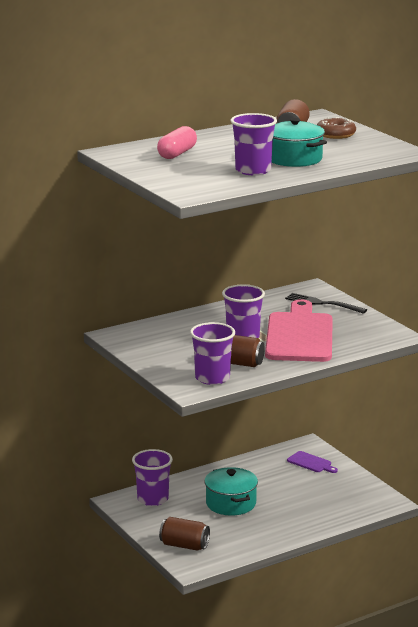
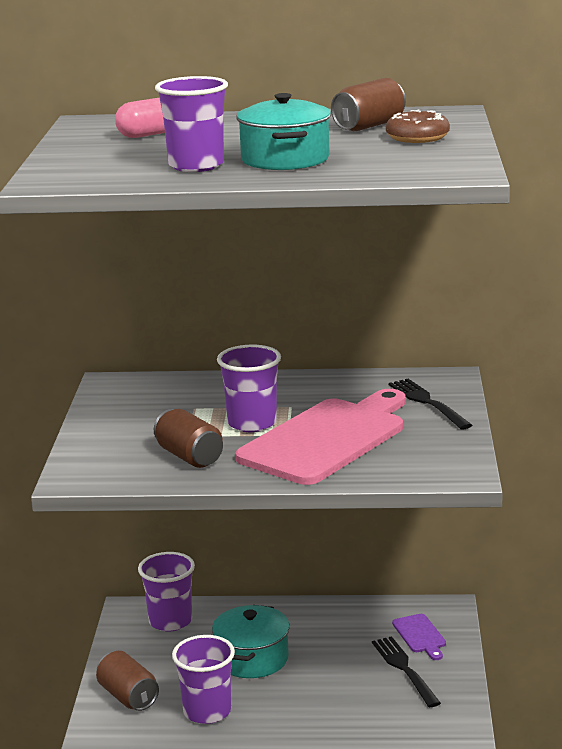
camera: 35 degrees right, 0 degrees up
purple cup [190,322,235,385] -> purple cup moved to [172,635,235,724]
none -> black fork [372,636,441,707]

